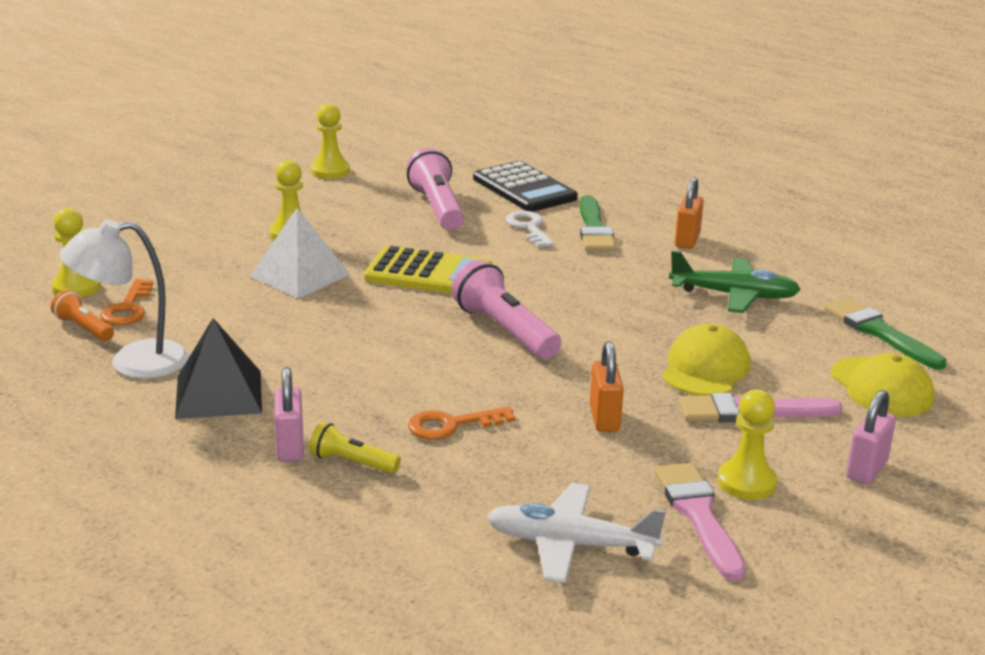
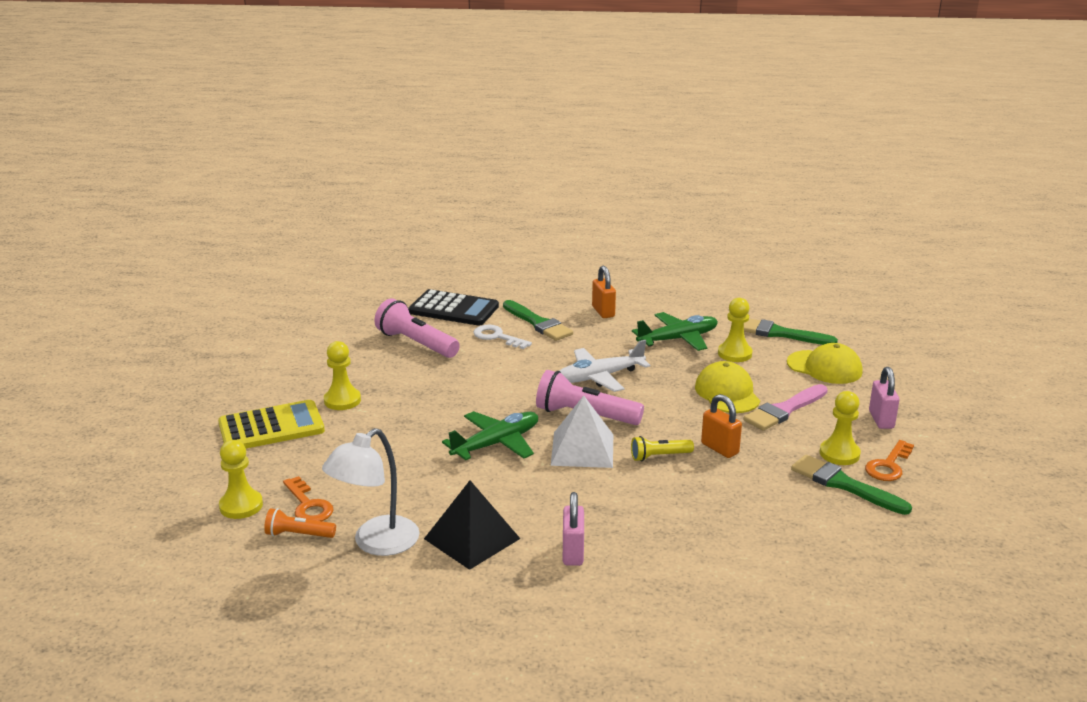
camera: 35 degrees left, 0 degrees up
white pyramid [249,208,351,298] -> white pyramid moved to [551,396,613,468]
pink padlock [274,367,304,462] -> pink padlock turned 45 degrees clockwise [563,492,584,566]
yellow flashlight [309,422,401,474] -> yellow flashlight moved to [631,436,694,461]
yellow pawn [311,103,350,179] -> yellow pawn moved to [718,298,752,362]
yellow calculator [364,245,492,294] -> yellow calculator moved to [218,400,325,448]
orange key [408,406,515,439] -> orange key moved to [865,440,914,481]
white plane [487,483,666,583] -> white plane moved to [560,340,650,392]
pink brush [654,463,746,581] -> green brush [791,455,912,515]
none -> green plane [442,411,538,460]

